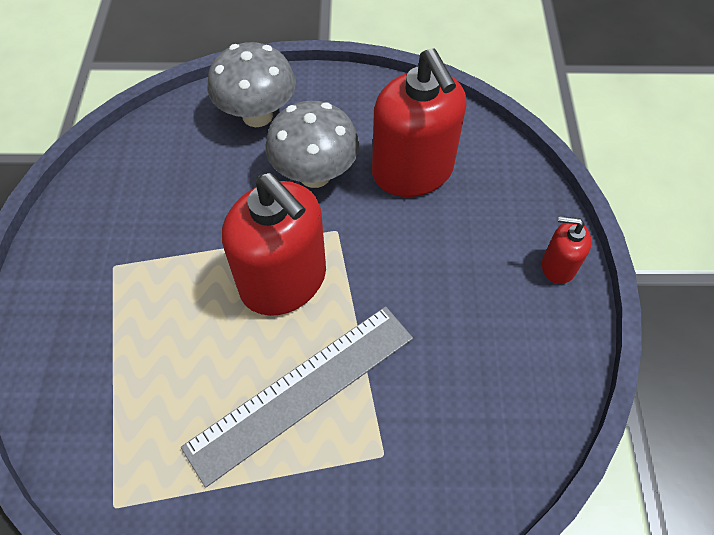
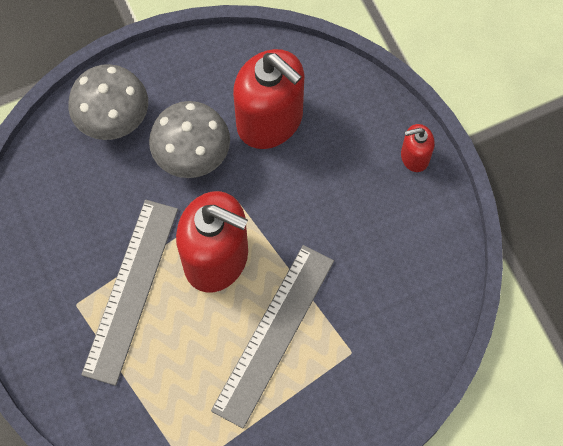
camera: 25 degrees left, 10 degrees up
none -> grey ruler [81,199,178,386]

